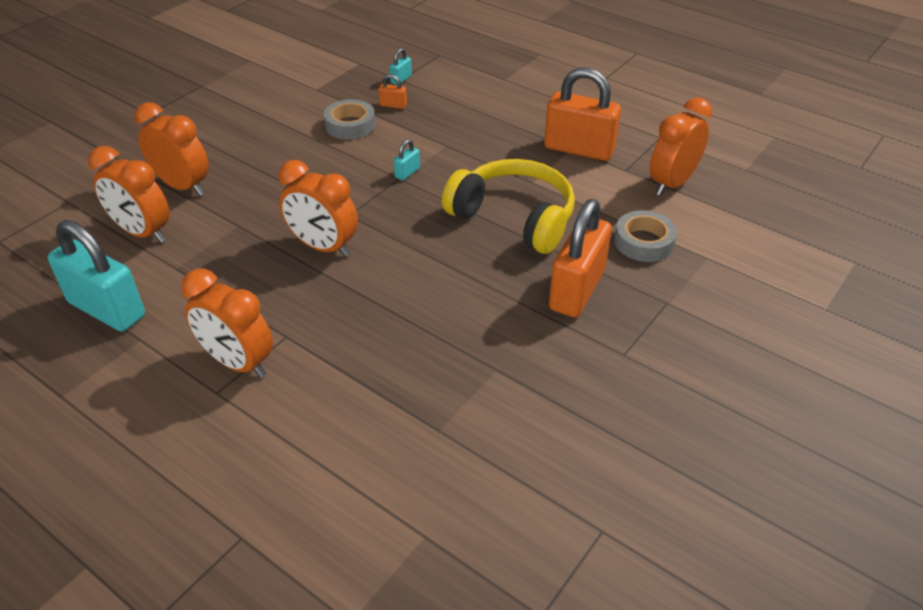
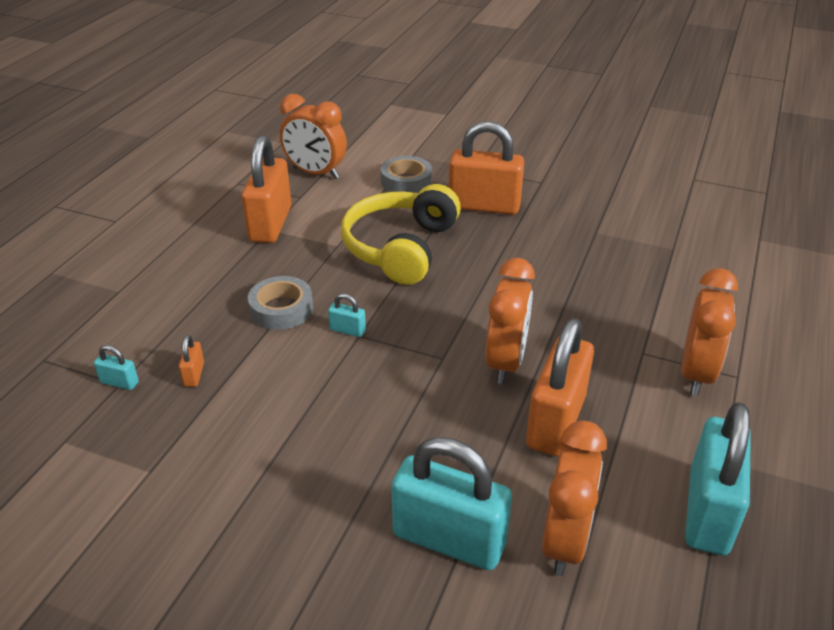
camera: 105 degrees left, 5 degrees down
orange clock [135,102,209,196] -> turquoise padlock [391,437,512,570]
grey tape [324,99,375,140] -> grey tape moved to [248,276,313,330]
none -> orange padlock [526,318,594,456]

